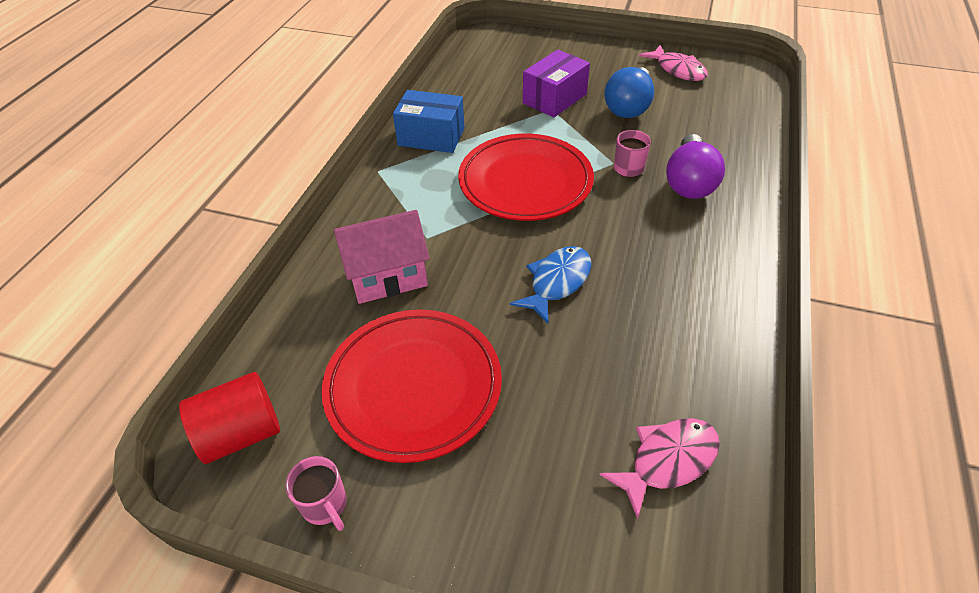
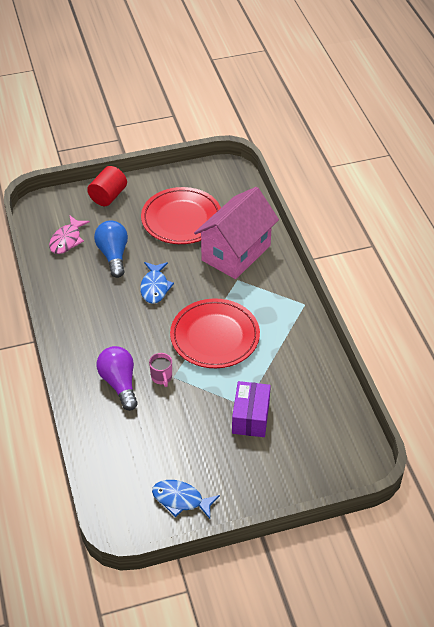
camera: 145 degrees right, 0 degrees up
red cylinder [179,372,280,464] -> red cylinder moved to [87,166,127,206]
pink mug [285,456,347,531] -> none
pink house [334,210,430,304] -> pink house [194,187,279,279], size x1.56
blue box [393,90,464,153] -> none
blue light bulb [604,67,654,118] -> blue light bulb moved to [94,220,128,278]
pink fish [639,45,708,81] -> blue fish [152,480,220,519]

